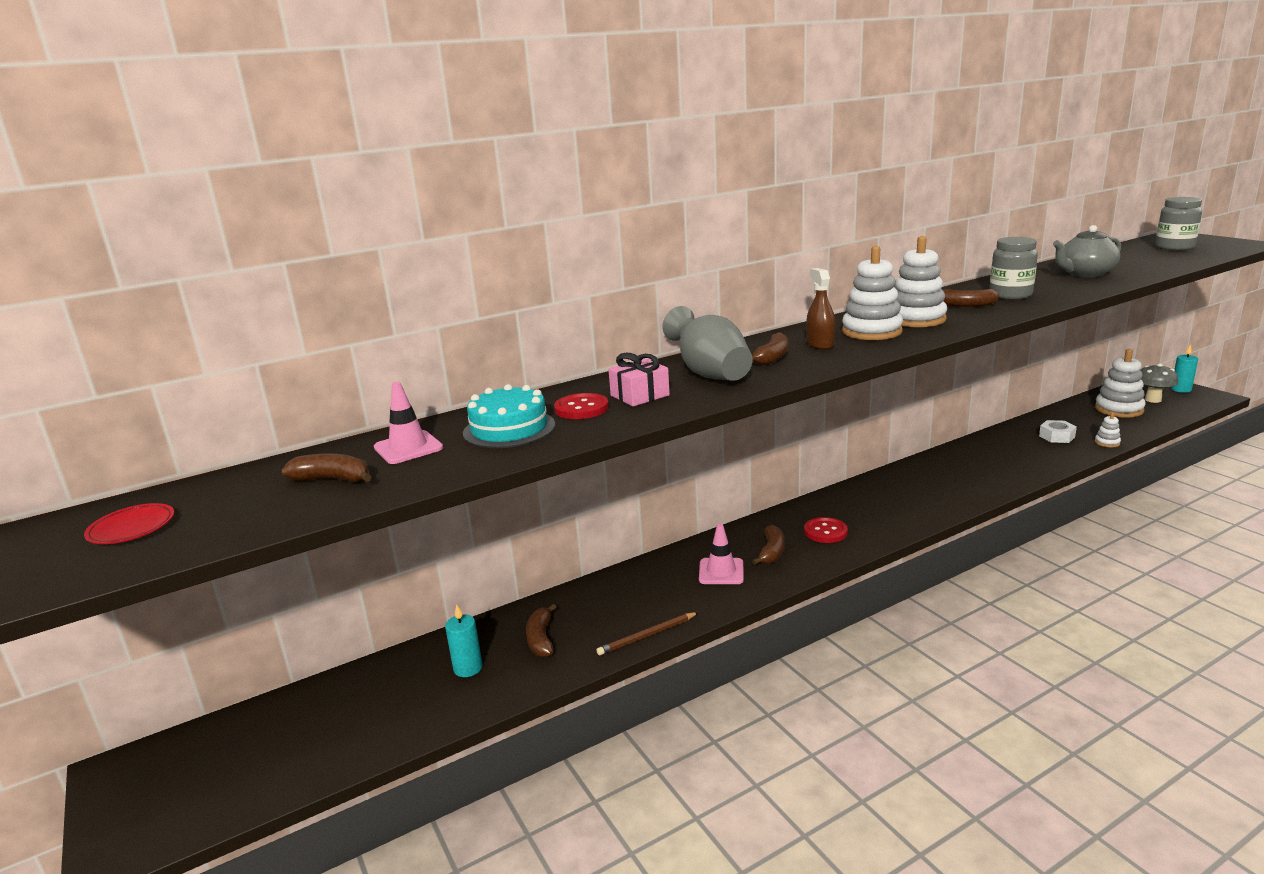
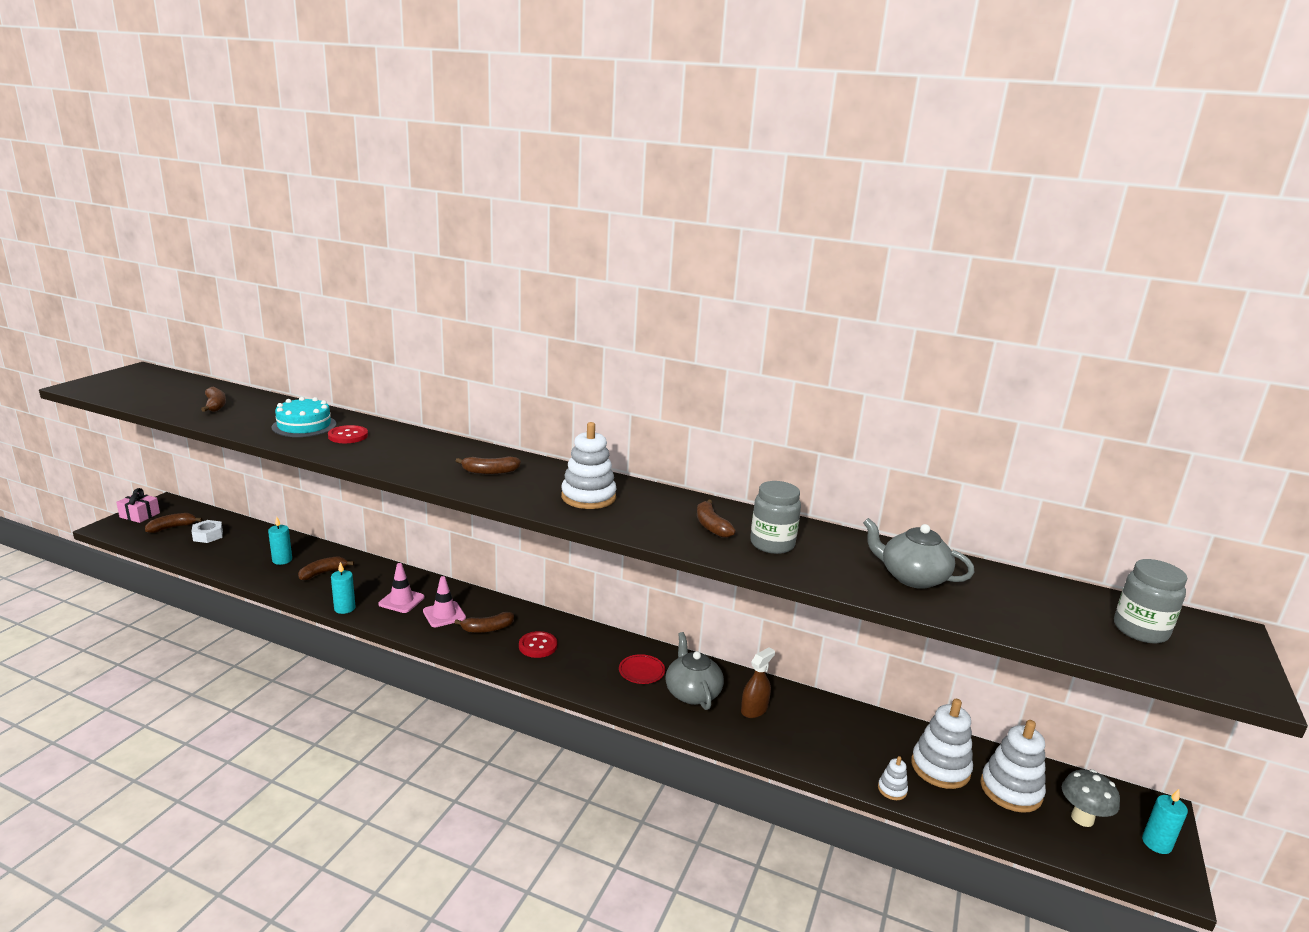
camera: 50 degrees right, 0 degrees up
red plate [84,503,174,544] -> red plate moved to [619,654,665,684]
pink traffic cone [374,382,443,464] -> pink traffic cone moved to [378,563,425,613]
brown pencil [596,612,699,655] -> turquoise candle [331,562,356,614]
pink gift [608,353,670,407] -> pink gift moved to [116,488,160,523]
grey vase [663,306,753,381] -> none
brown spray bottle [806,268,835,350] -> brown spray bottle moved to [741,647,775,718]
white stacking toy [895,236,947,327] -> white stacking toy moved to [911,699,973,789]
white nut [1039,420,1077,443] -> white nut moved to [191,520,223,543]
none -> brown banana [145,513,203,533]
none -> grey teapot [665,632,724,710]

